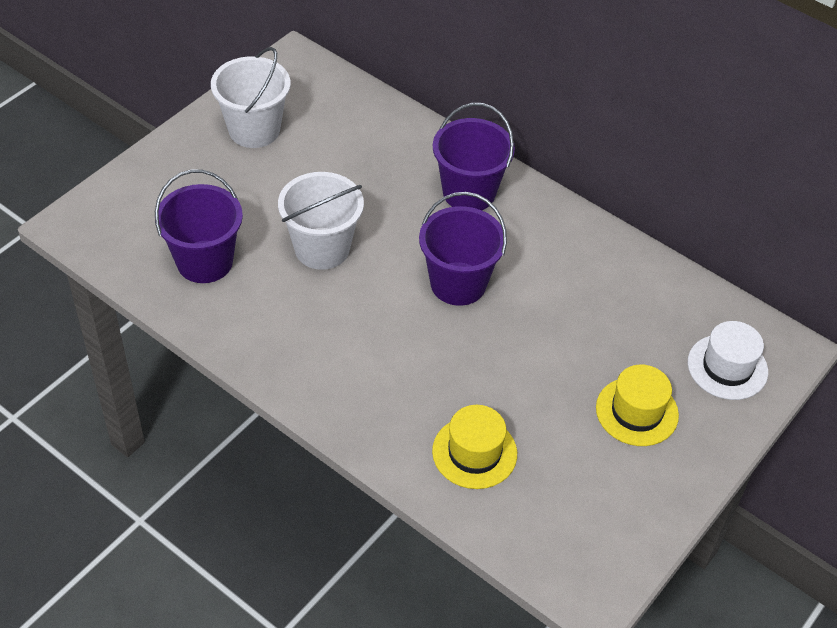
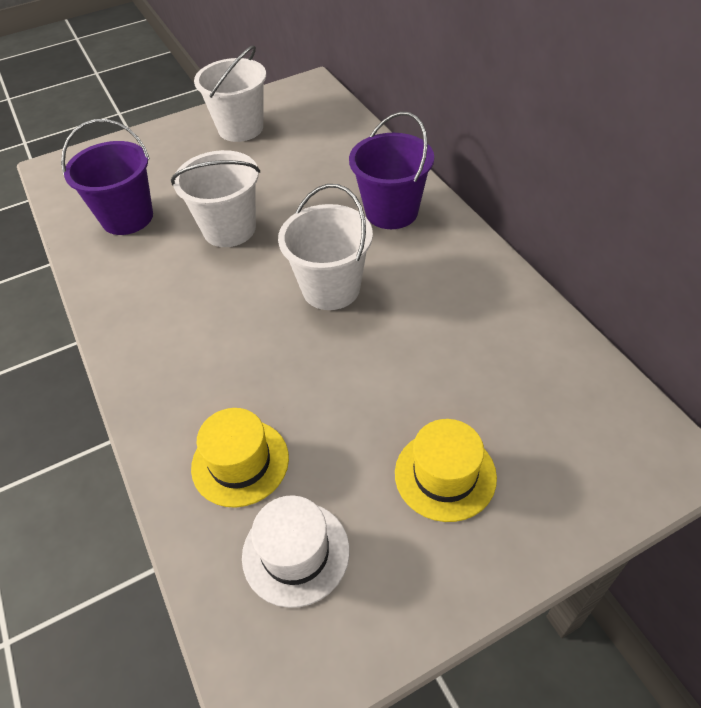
camera: 30 degrees right, 0 degrees up
purple bucket [419,192,507,306] -> white bucket [278,184,373,310]
white hat [688,321,768,400] -> white hat moved to [242,495,350,608]

